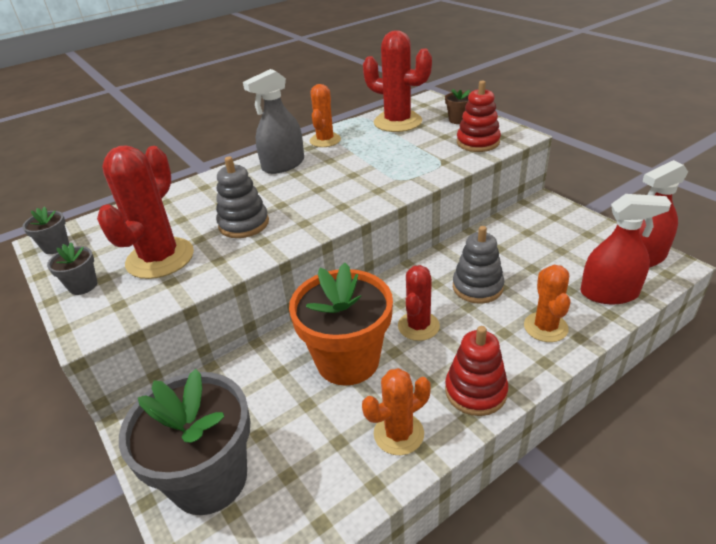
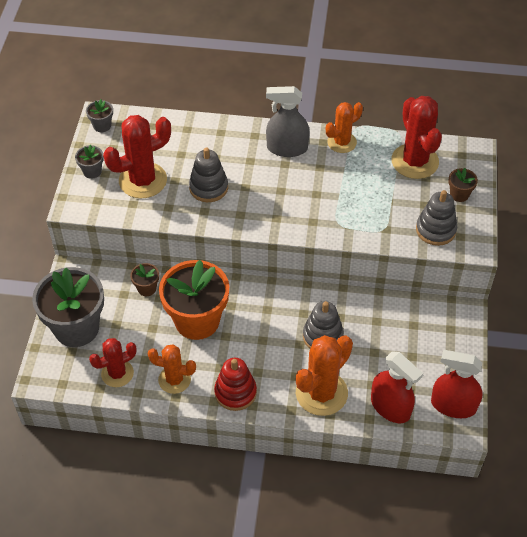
camera: 40 degrees right, 15 degrees up
red cactus [398,265,440,341] -> red cactus moved to [89,338,137,387]
red stacking toy [457,80,501,152] -> grey stacking toy [416,190,457,246]
orange cactus [524,265,570,342] -> orange cactus [296,335,353,416], size x1.60
none -> brown flower pot [130,263,159,296]

